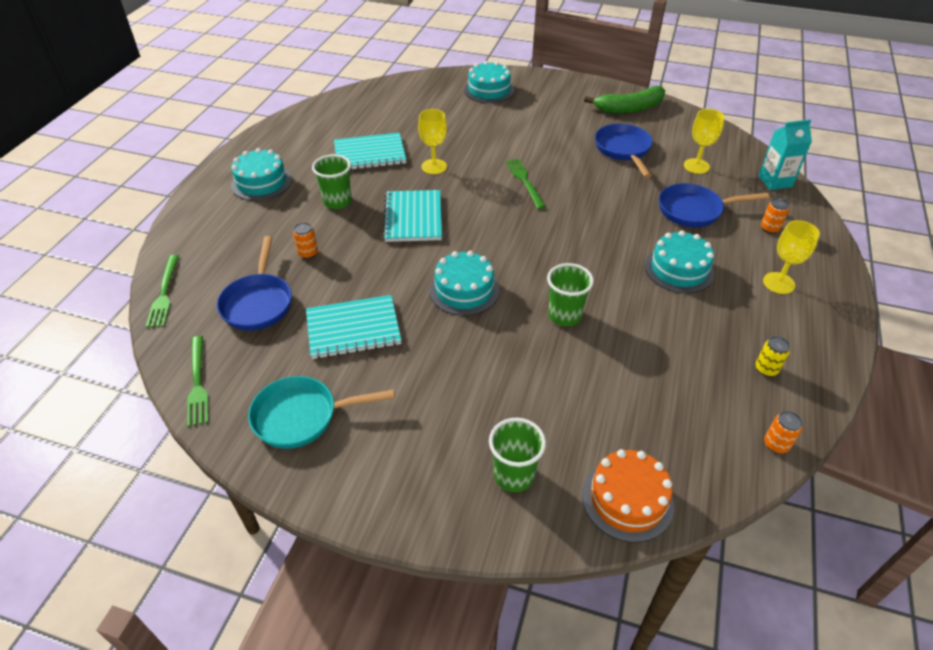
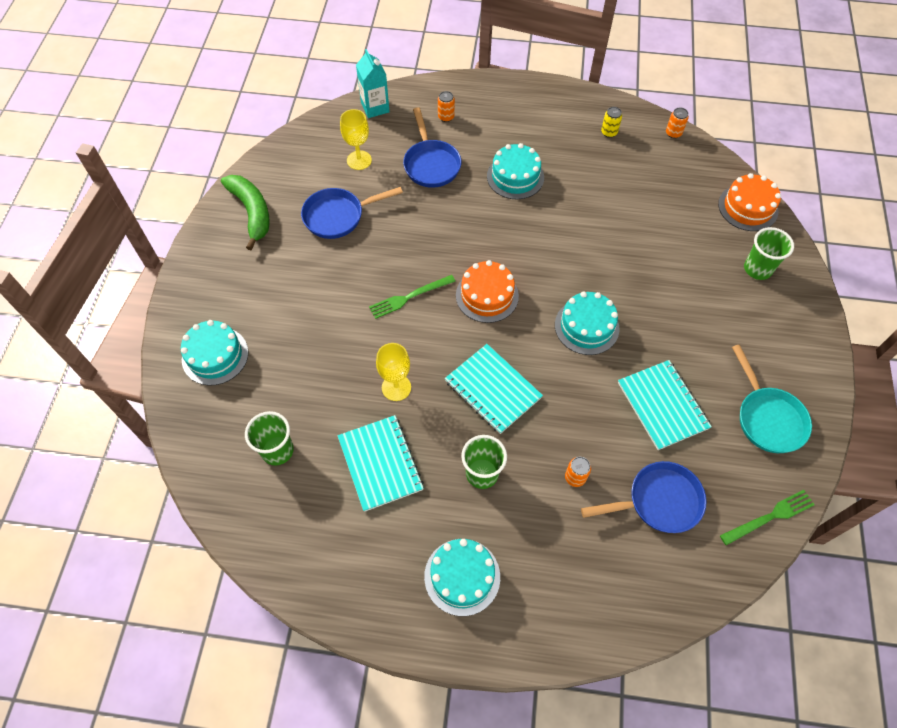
camera: 100 degrees left, 15 degrees up
green fork [146,255,179,328] -> none
turquoise notebook [383,190,442,242] -> turquoise notebook turned 60 degrees clockwise [445,344,543,434]
green cup [547,263,594,326] -> green cup moved to [245,411,294,466]
yellow goblet [763,220,820,294] -> none
none -> orange cake [456,260,519,323]

